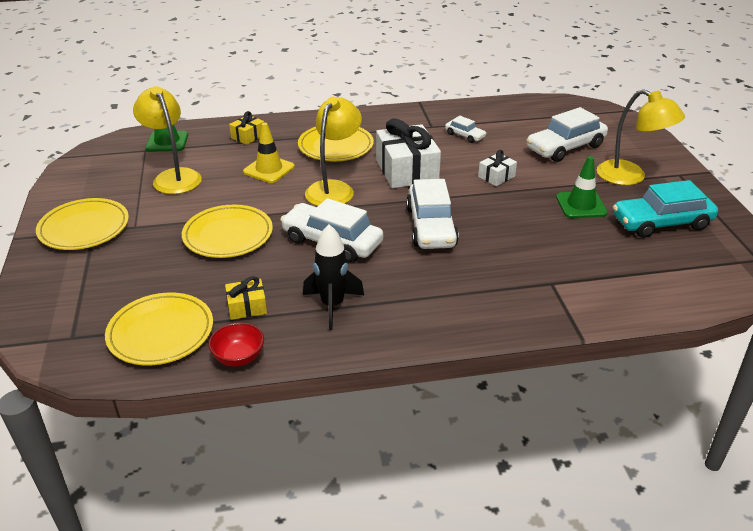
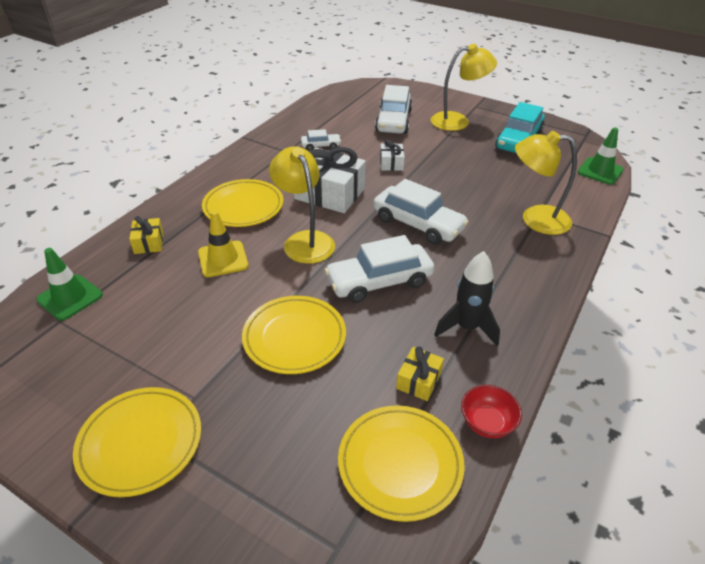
camera: 50 degrees left, 5 degrees up
yellow lamp [133,86,202,194] -> yellow lamp moved to [515,131,577,235]
green traffic cone [556,156,608,218] -> green traffic cone moved to [577,127,624,185]

